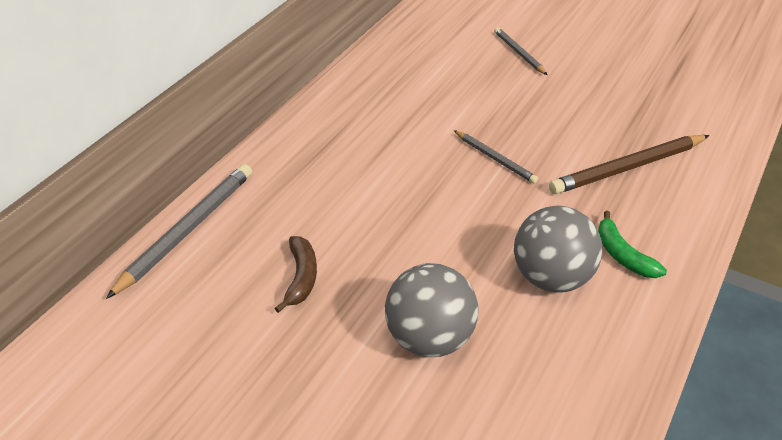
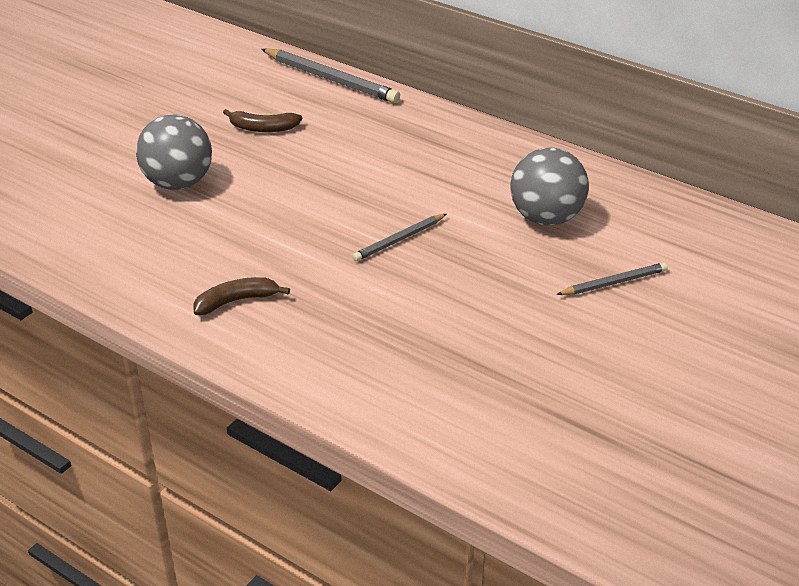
camera: 95 degrees right, 5 degrees down
grey ball [514,206,603,293] -> grey ball moved to [510,147,589,226]
brown pencil [549,135,710,194] -> none
green banana [598,211,667,278] -> brown banana [193,277,290,315]

